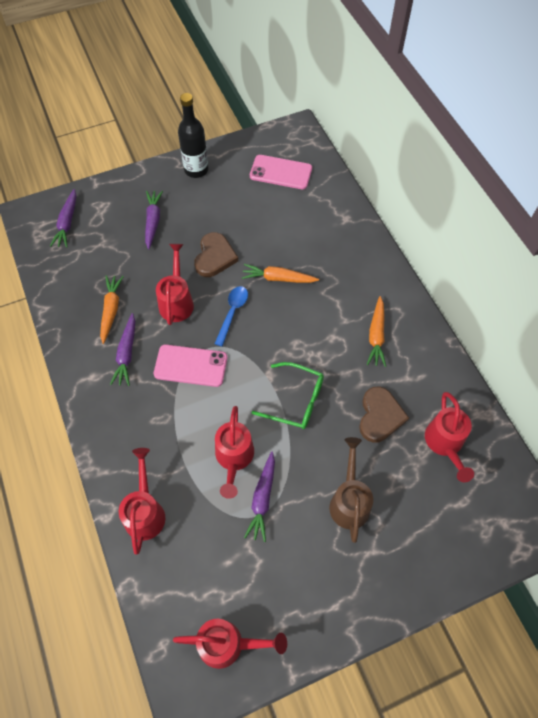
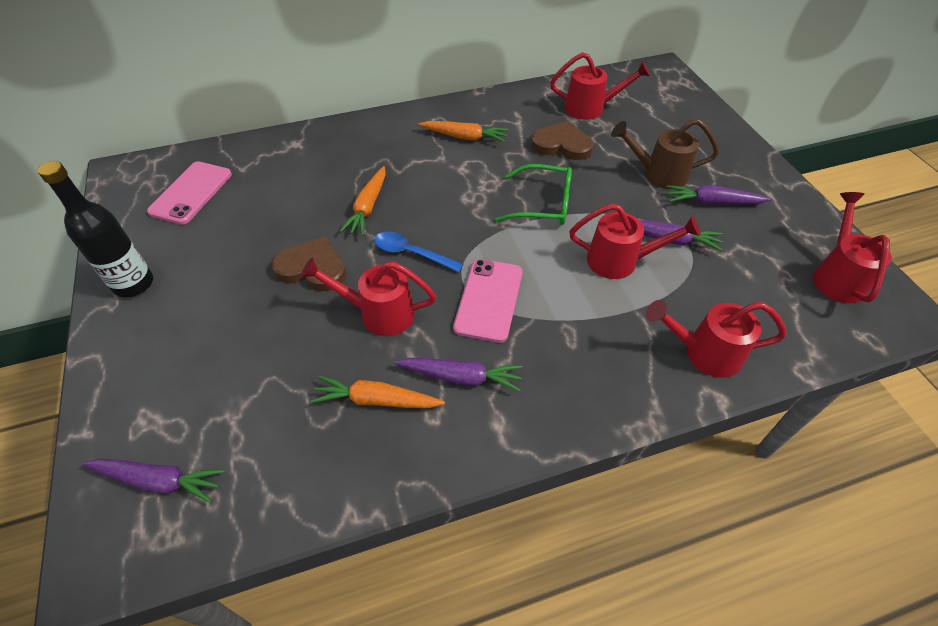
camera: 85 degrees left, 10 degrees down
purple carrot [145,191,163,249] -> purple carrot moved to [666,185,771,205]
green glasses [251,362,324,429] -> green glasses turned 75 degrees clockwise [496,164,572,225]

